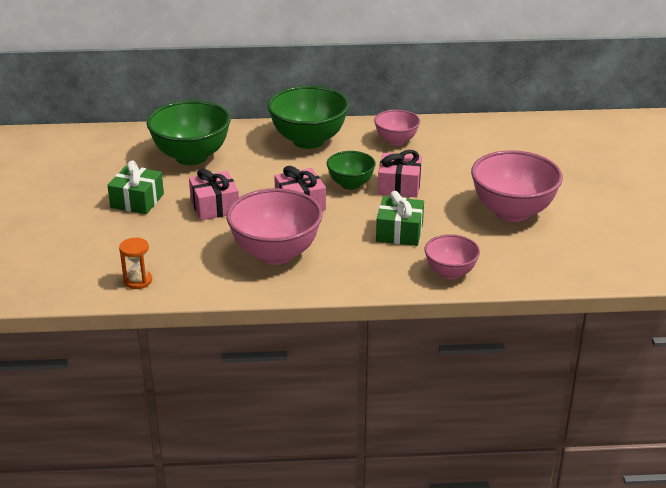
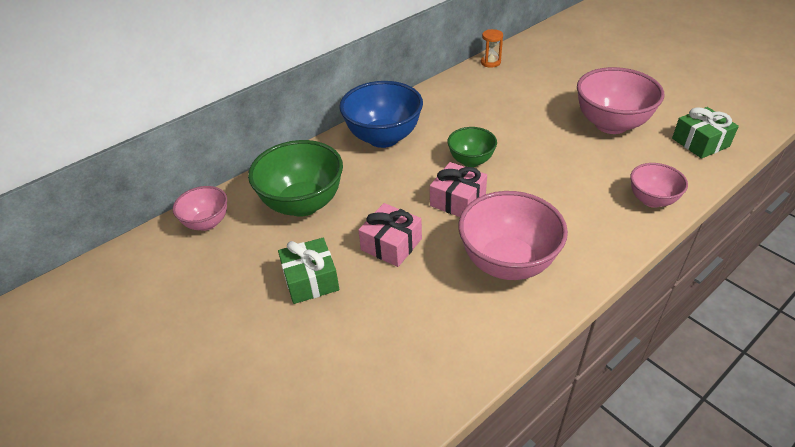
camera: 35 degrees left, 10 degrees up
orange hourglass [119,238,152,289] -> orange hourglass moved to [481,29,503,68]
green bowl [267,86,349,149] -> blue bowl [339,81,423,148]
pink bowl [374,109,420,146] -> pink bowl moved to [173,186,227,231]
green gift [376,191,424,246] -> green gift moved to [672,107,739,159]
pink gift [378,150,422,198] -> none

